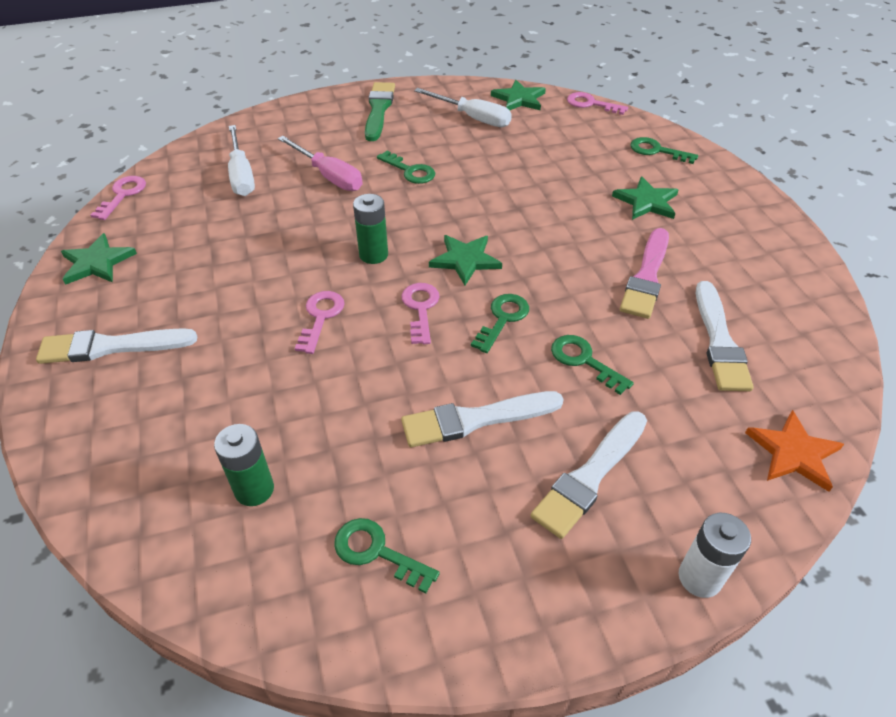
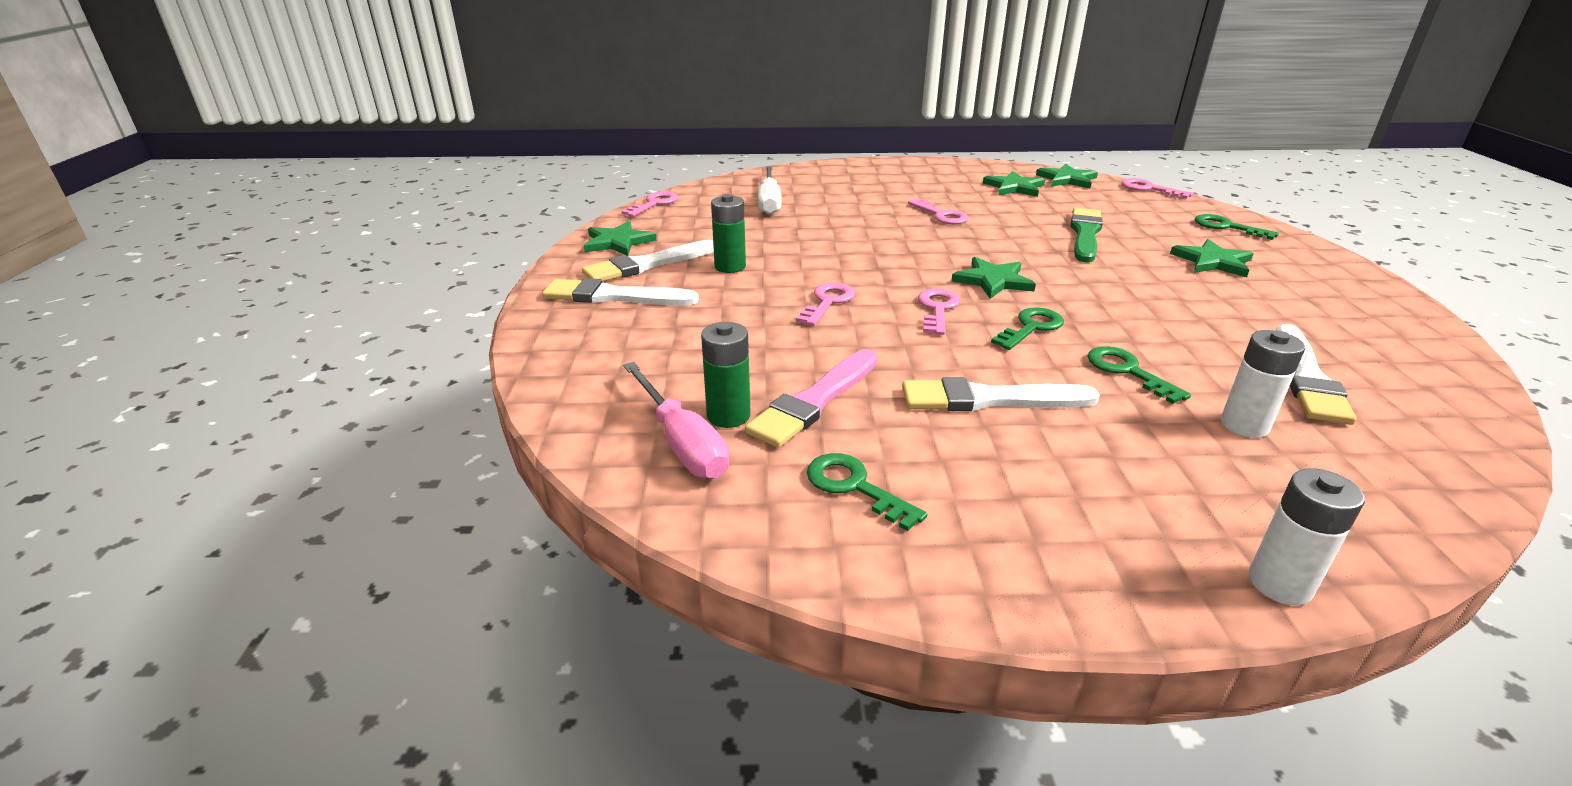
camera: 15 degrees right, 15 degrees down
pink screwdriver [278,136,363,191] -> pink screwdriver moved to [623,362,729,479]
green battery [353,194,388,264] -> green battery moved to [711,194,746,273]
green brush [365,82,395,141] -> green brush moved to [1071,208,1103,263]
green key [377,151,435,184] -> pink key [908,198,969,224]
white screwdriver [414,88,512,127] -> green star [983,171,1045,197]
white brush [530,411,647,539] -> white brush moved to [582,240,714,282]
pink brush [620,228,669,319] -> pink brush moved to [745,349,877,448]
orange star [745,410,844,492] -> none
none -> white battery [1221,330,1305,438]

